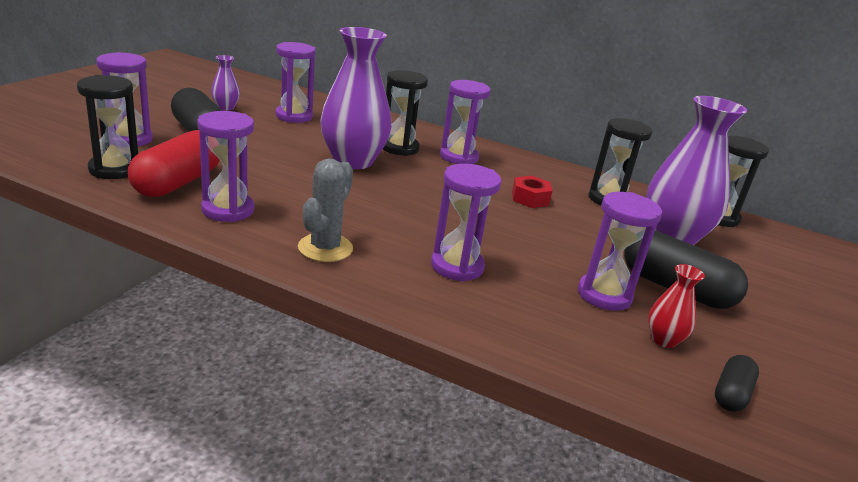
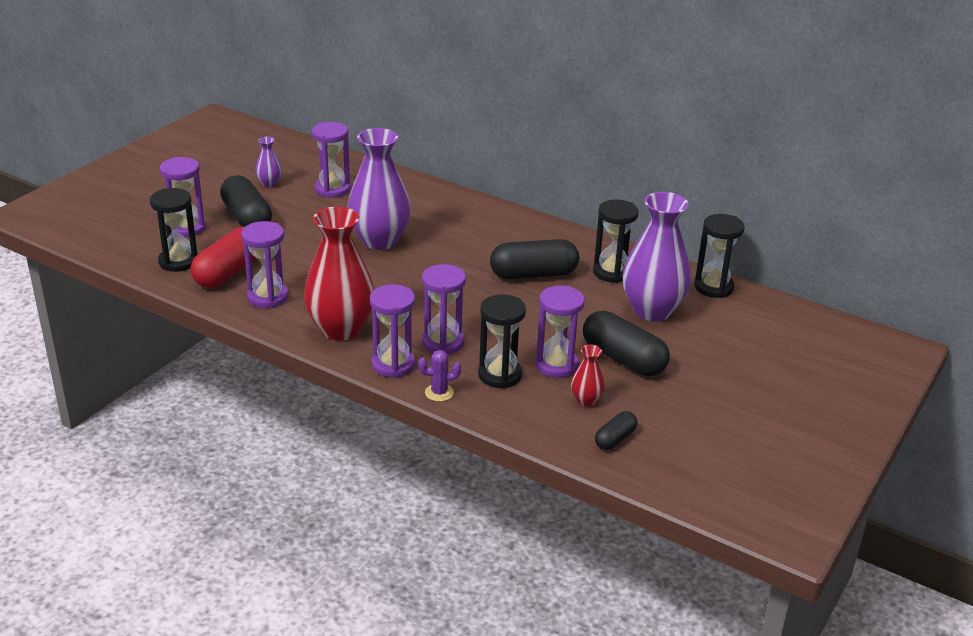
camera: 10 degrees right, 5 degrees up
grey cactus [298,158,353,262] -> red vase [304,207,374,341]
black hourglass [383,70,428,156] -> black hourglass moved to [478,294,526,389]
purple hourglass [440,80,491,164] -> purple hourglass moved to [370,284,415,378]
red nut [512,176,552,208] -> black capsule [490,239,579,279]
none -> purple cactus [418,350,461,402]

